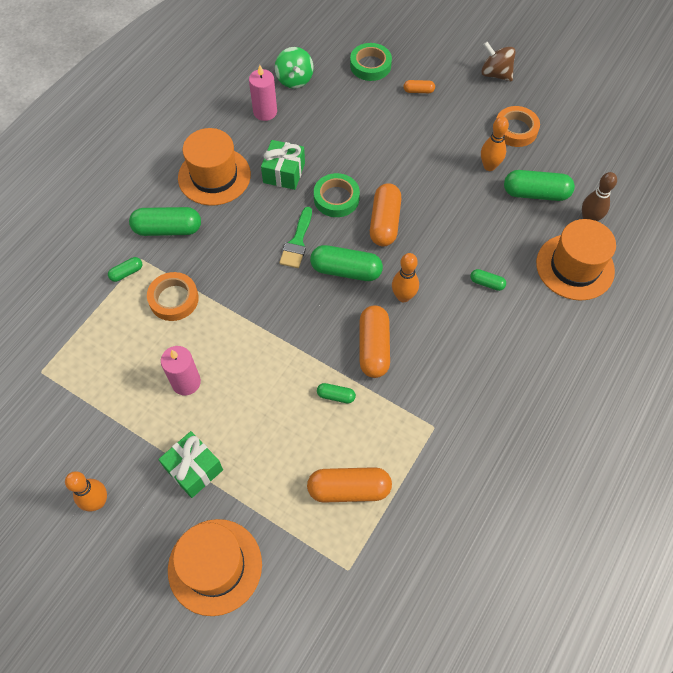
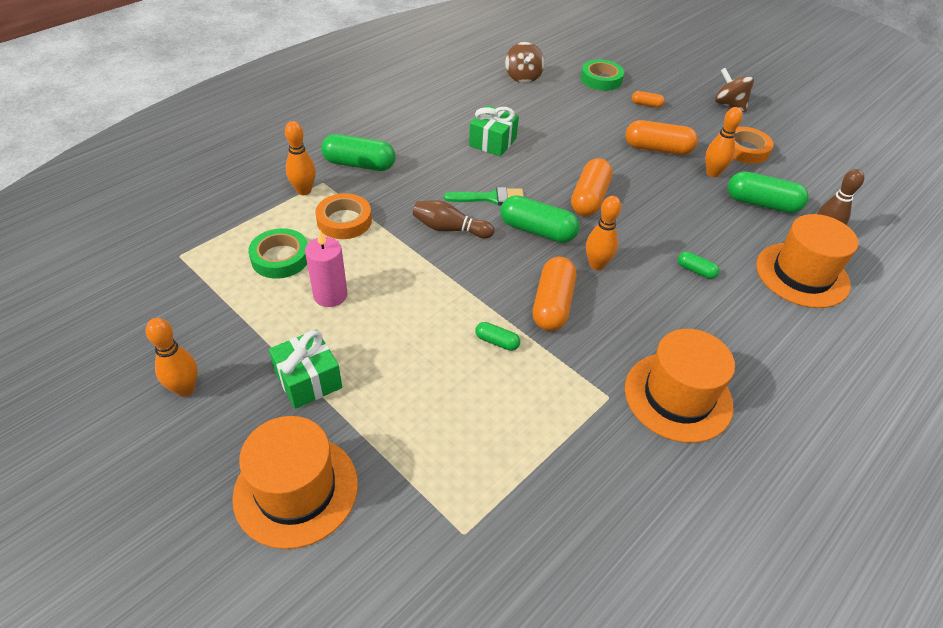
camera: 10 degrees right, 15 degrees down
green capsule [108,257,142,282] -> orange bowling pin [285,121,316,195]
orange hat [178,128,251,206] -> orange hat moved to [625,329,735,443]
pink candle [249,65,277,121] -> none
green spinning top [275,47,314,88] -> brown spinning top [505,42,544,84]
green brush [279,207,312,268] -> green brush turned 120 degrees counterclockwise [444,187,524,205]
orange capsule [307,467,392,503] -> orange capsule moved to [625,120,698,155]
green tape [314,173,360,217] -> green tape moved to [248,228,308,279]
none -> brown bowling pin [413,200,494,238]

